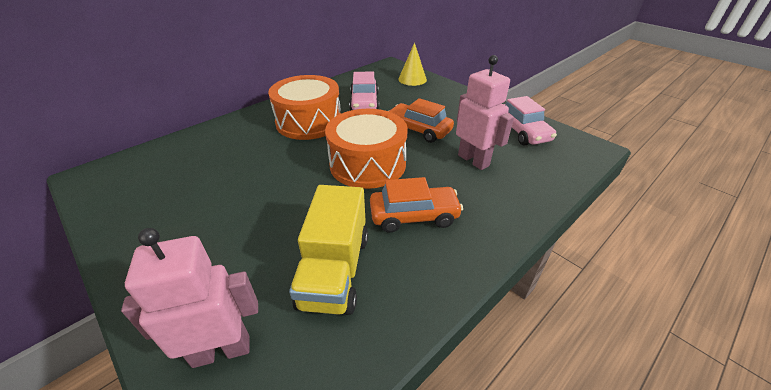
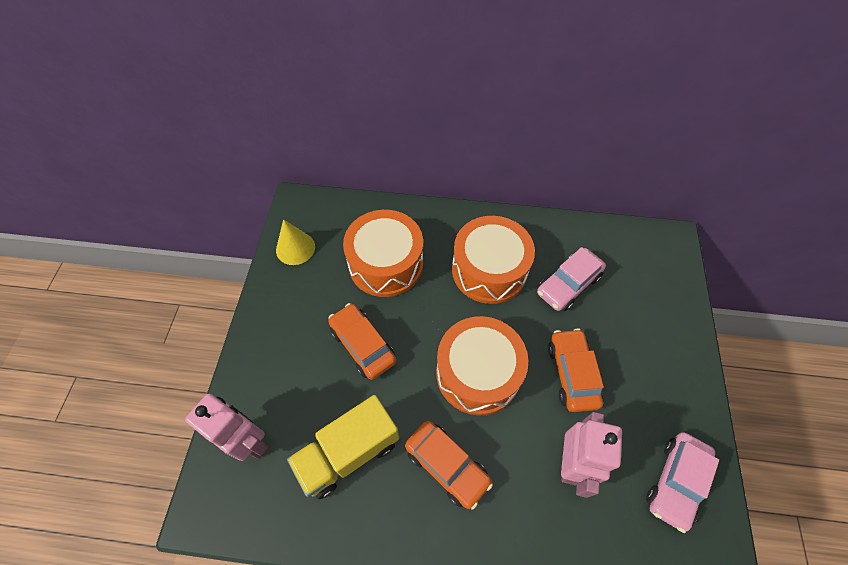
camera: 50 degrees right, 20 degrees up
yellow cone [398,43,427,86] -> yellow cone moved to [276,219,315,265]
none -> orange car [328,303,396,380]
none -> orange drum [343,210,423,297]

